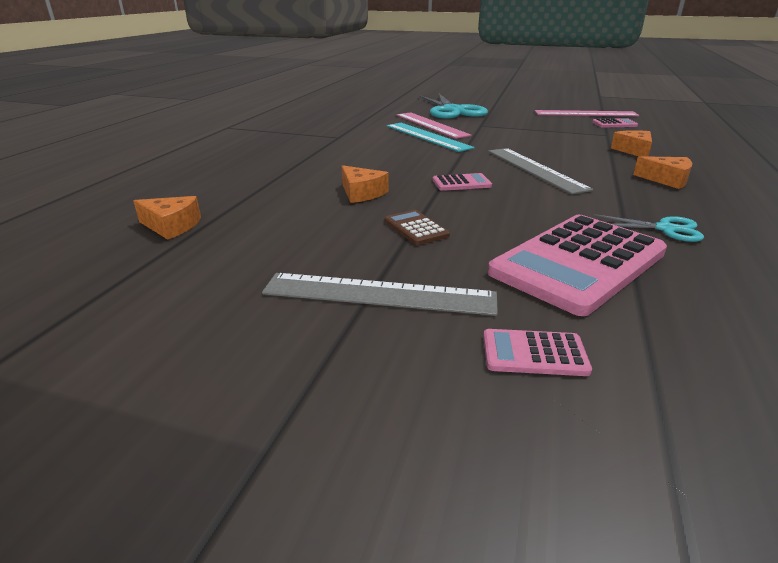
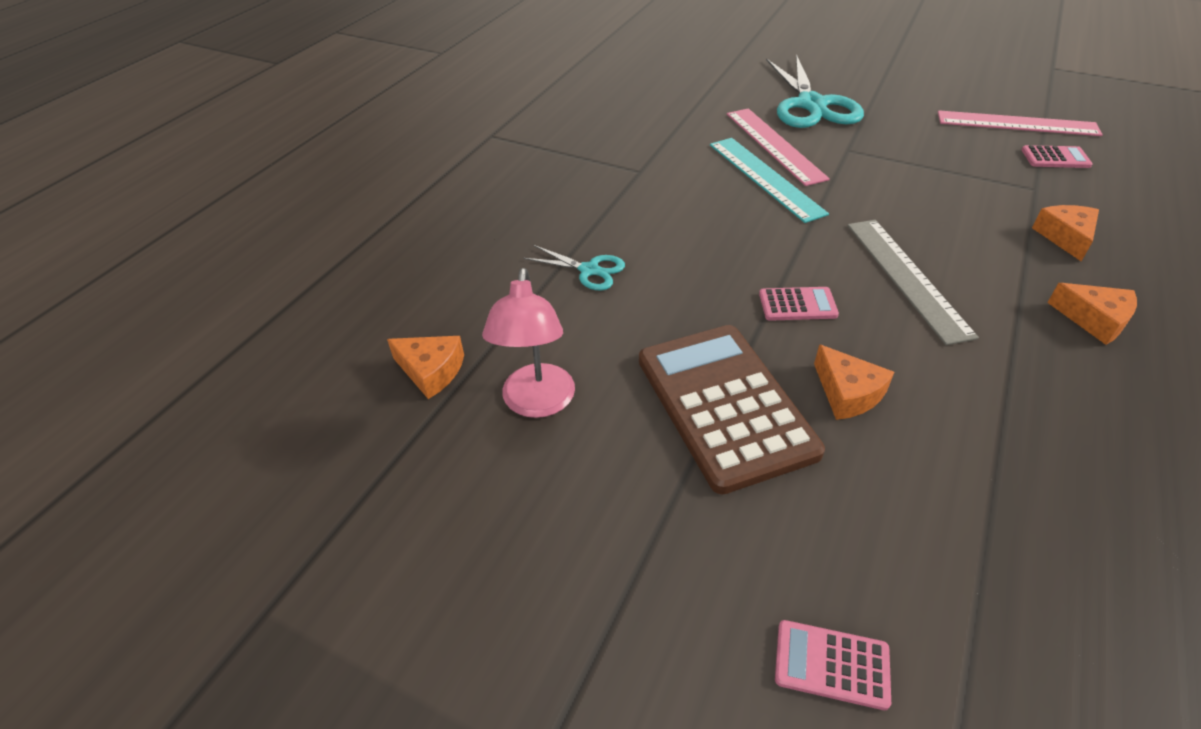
camera: 10 degrees right, 15 degrees up
grey ruler [262,273,498,316] -> none
orange cheese [342,165,389,203] -> orange cheese moved to [814,344,894,420]
brown calculator [384,210,450,245] -> brown calculator [639,325,825,494], size x2.32
pink calculator [488,215,667,316] -> none
turquoise scissors [594,214,704,242] -> turquoise scissors moved to [523,245,625,290]
none -> pink lamp [482,268,575,418]

